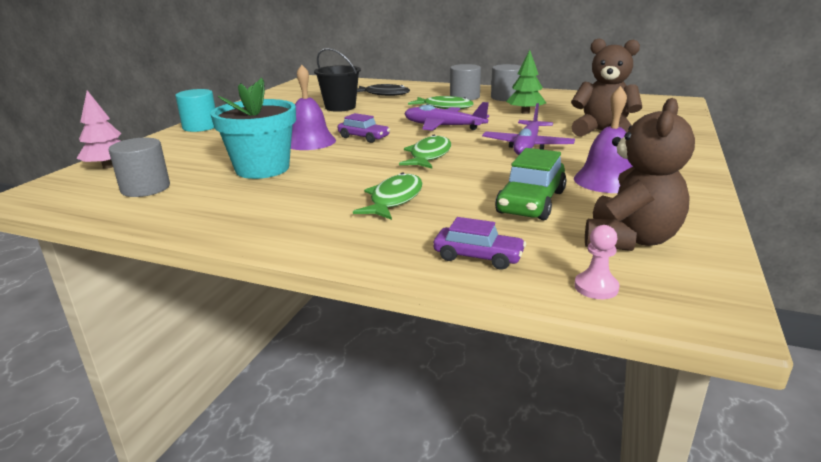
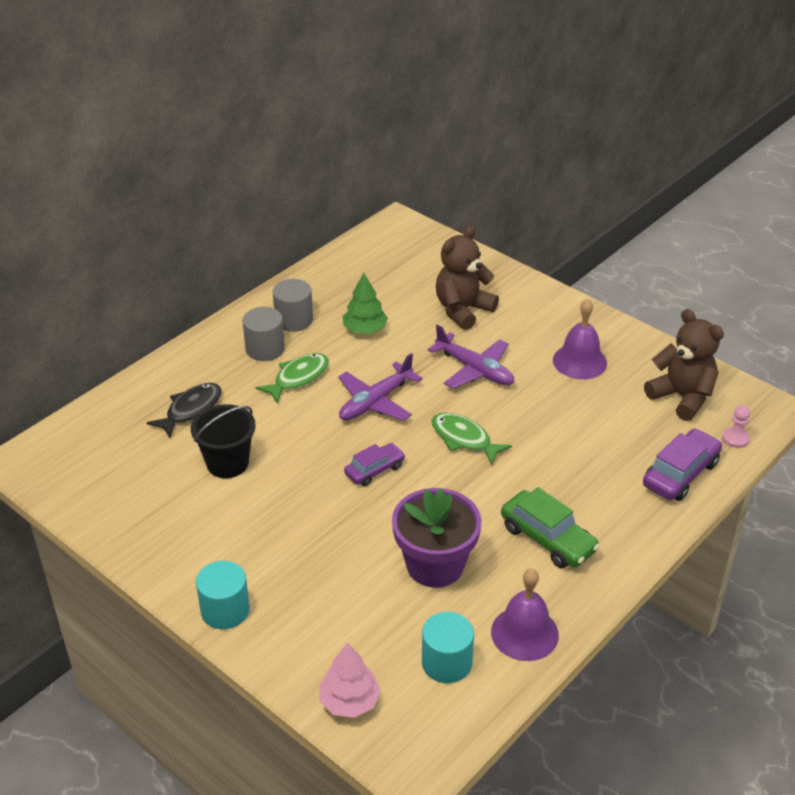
camera: 70 degrees left, 15 degrees up
grey cylinder [109,138,170,197] -> turquoise cylinder [422,612,474,683]
turquoise flower pot [210,78,296,179] -> purple flower pot [392,488,481,588]
purple bell [291,65,336,150] -> purple bell moved to [491,569,559,661]
green fish [353,173,423,220] -> none
purple car [433,217,526,270] -> purple car [643,428,722,501], size x1.55
green car [495,148,567,220] -> green car moved to [501,487,600,568]

